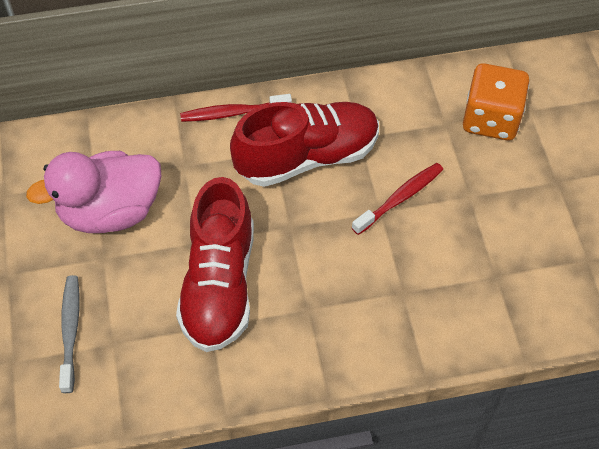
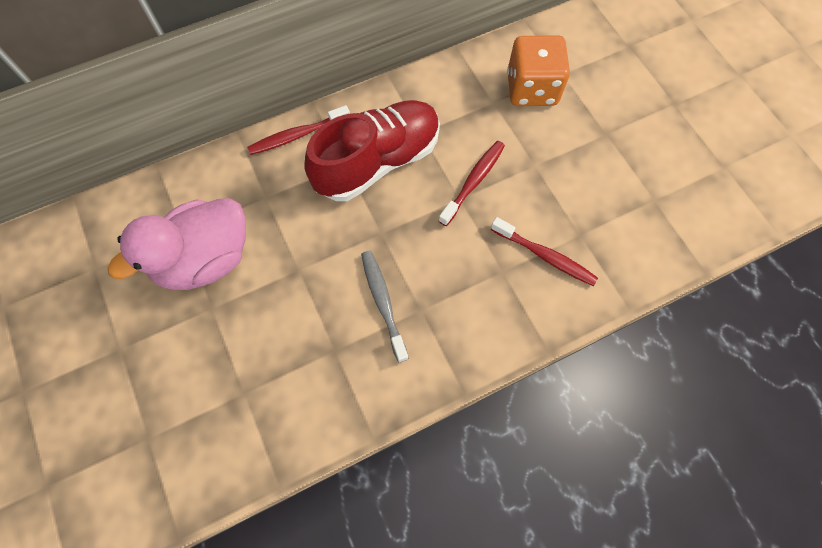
camera: 15 degrees left, 10 degrees up
grey toothbrush [59,275,79,393] -> grey toothbrush moved to [361,251,409,363]
red shoe [176,177,254,352] -> none
none -> red toothbrush [491,217,598,286]

